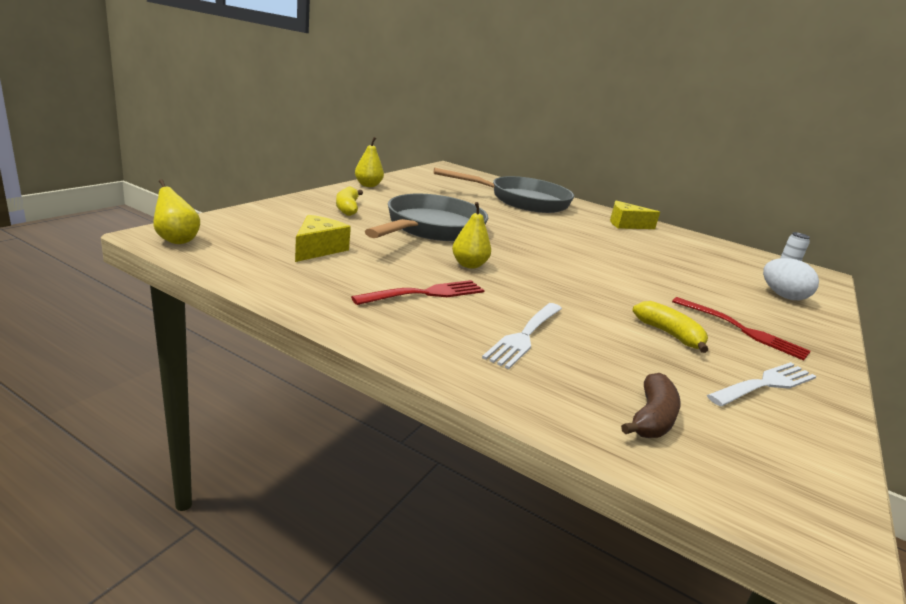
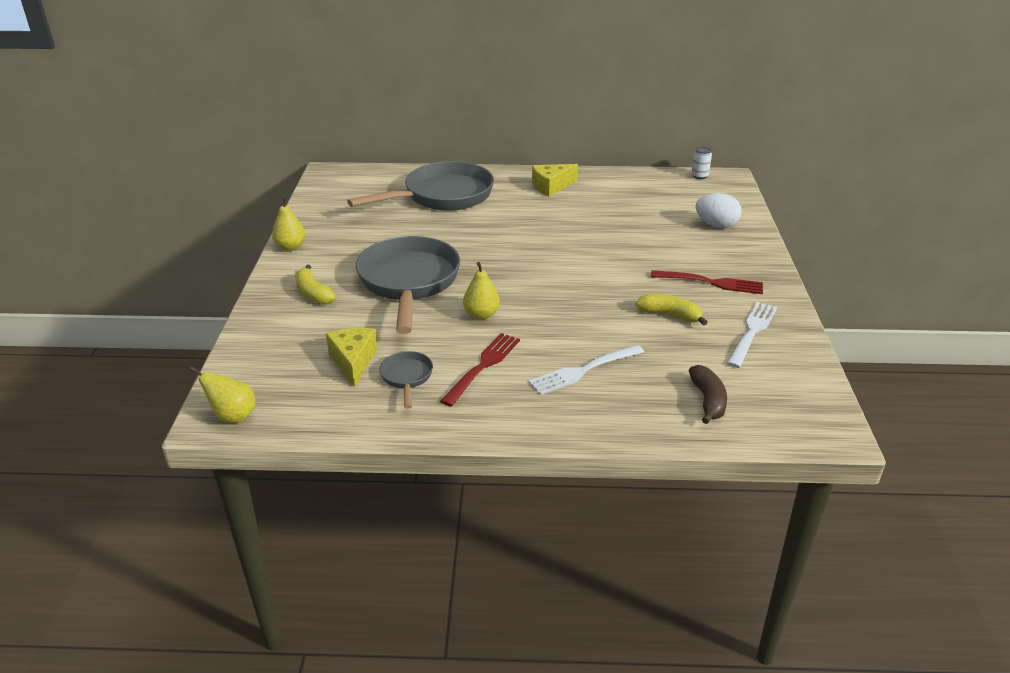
camera: 25 degrees left, 10 degrees up
white fork [482,303,562,369] -> white fork turned 60 degrees clockwise [529,345,644,395]
none -> grey pan [379,351,433,409]

